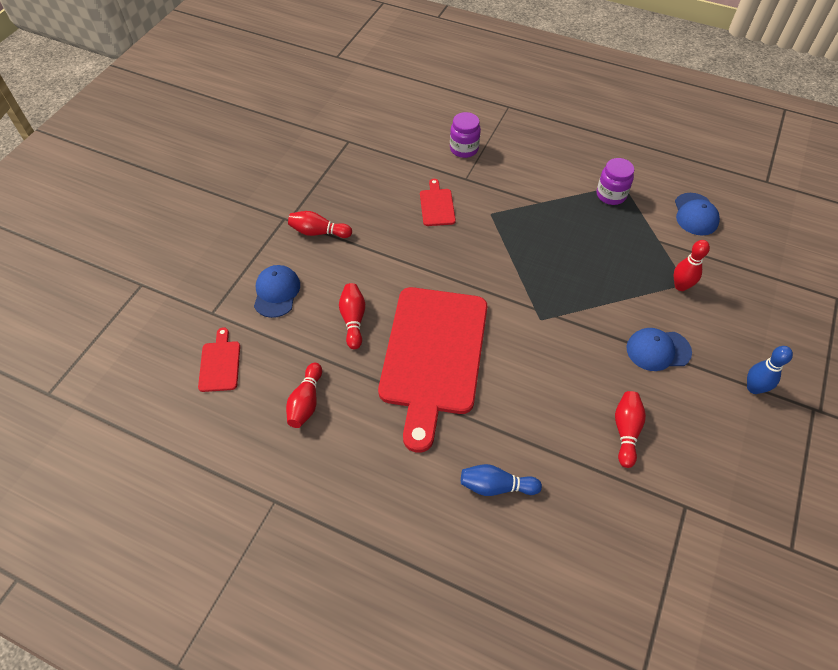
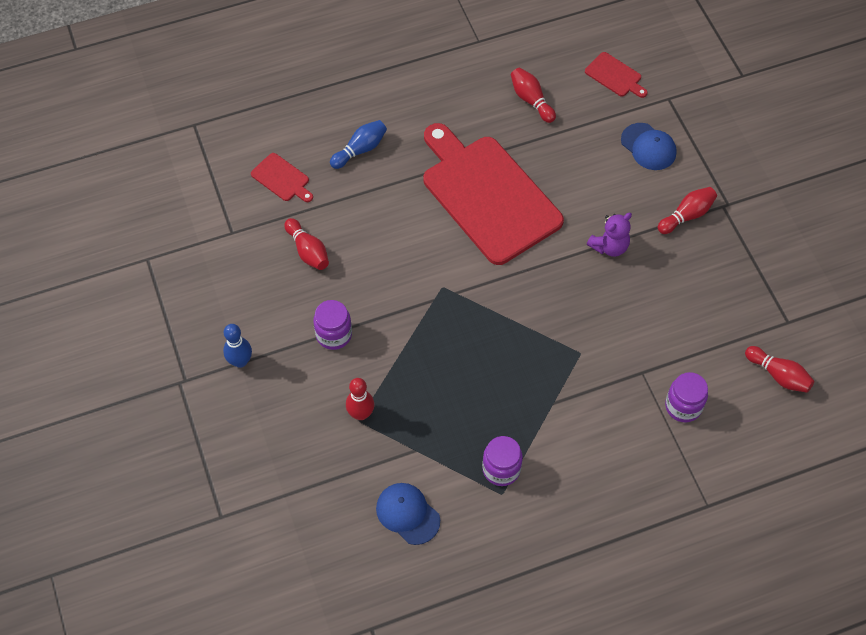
camera: 135 degrees right, 5 degrees up
red bowling pin [339,283,365,349] -> red bowling pin moved to [745,346,814,393]
red cutting board [420,179,456,226] -> red cutting board moved to [251,153,313,202]
blue cap [626,328,692,371] -> purple jar [313,300,352,350]
none -> purple teddy bear [587,213,632,257]

